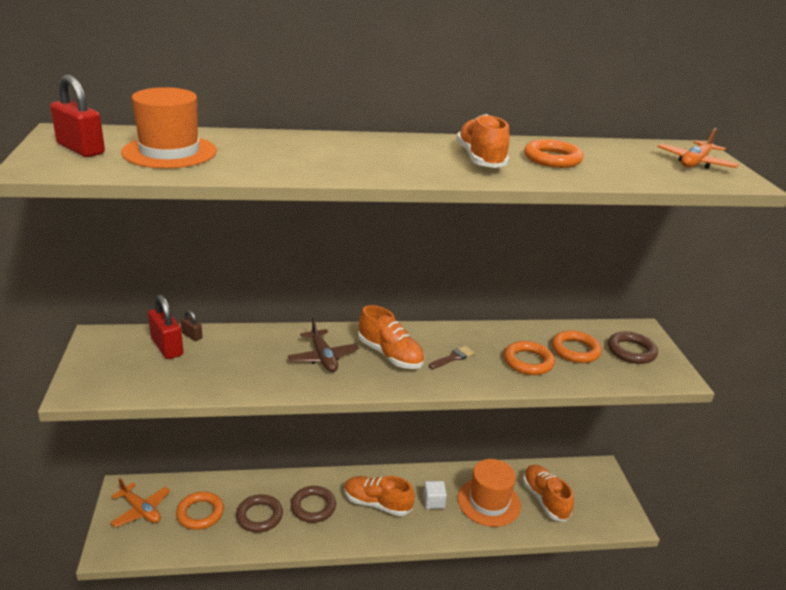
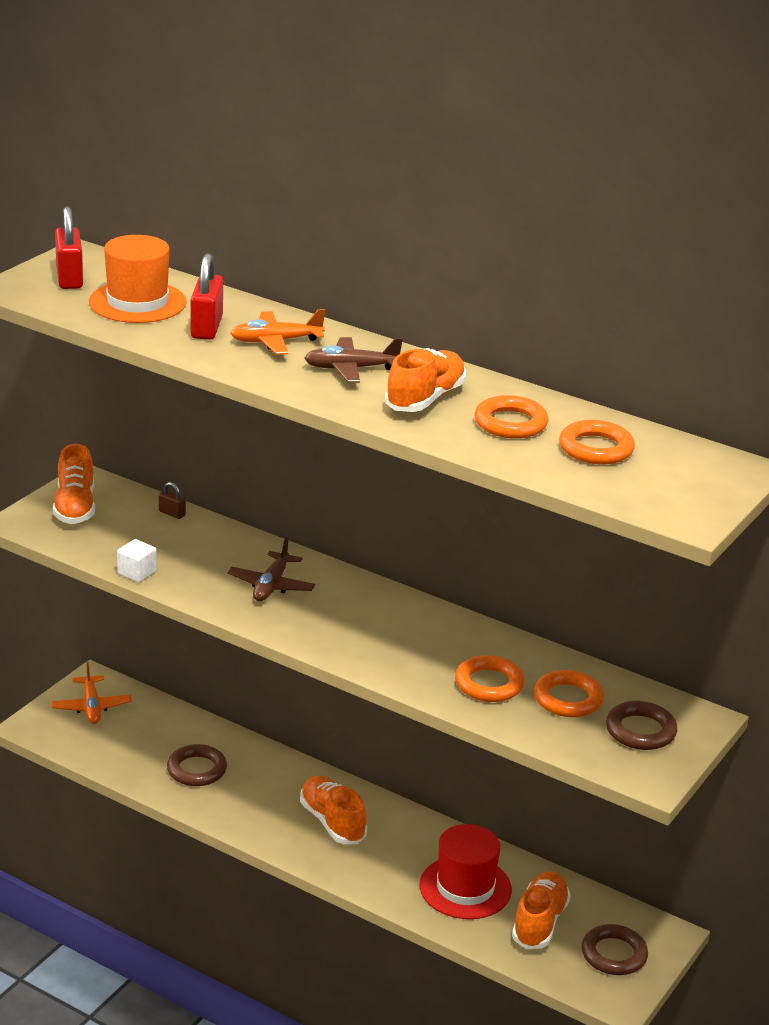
camera: 40 degrees right, 0 degrees up
red padlock [148,294,183,359] -> red padlock moved to [190,253,223,340]
orange ring [176,492,224,530] -> orange ring moved to [559,420,635,464]
brown padlock [181,310,202,341] -> brown padlock turned 45 degrees counterclockwise [159,482,186,519]
brown ring [291,486,336,523] -> brown ring moved to [582,924,648,975]
orange shoe [358,305,425,369] -> orange shoe moved to [53,444,95,524]
white cube [423,481,447,509] -> white cube moved to [117,539,157,582]
brown brush [429,346,474,369] -> none
orange hat [458,459,521,527] -> red hat [420,824,512,919]
orange plane [658,128,739,169] -> orange plane moved to [230,309,325,355]
none -> brown plane [304,337,403,383]

